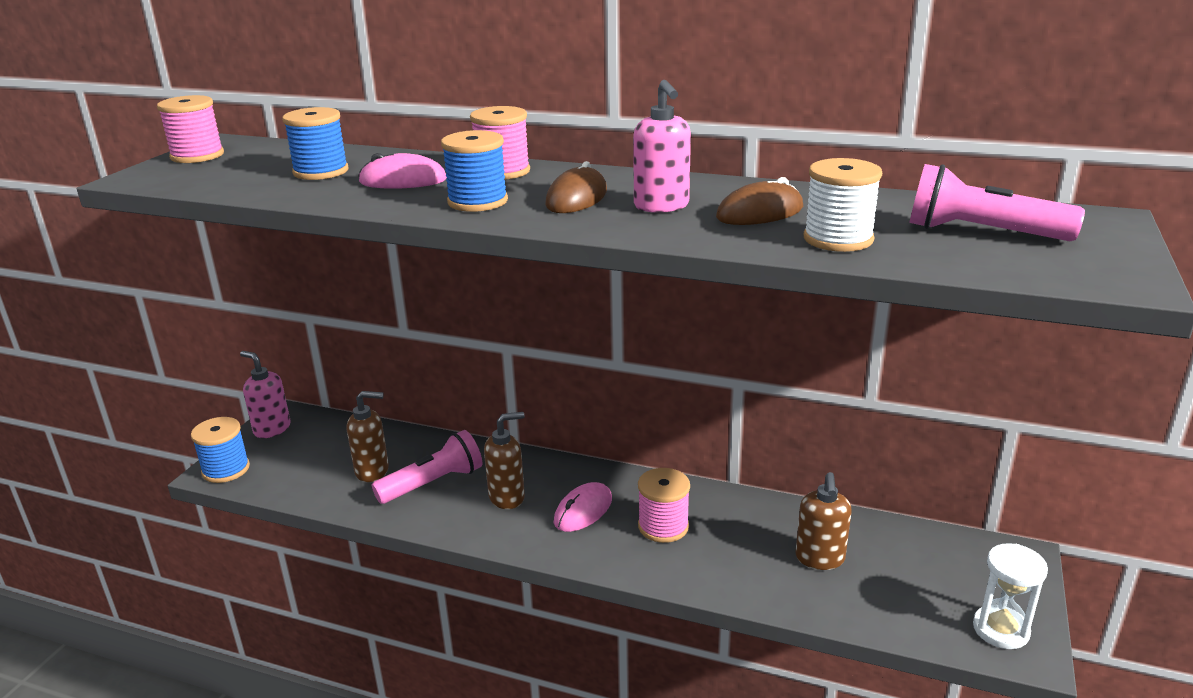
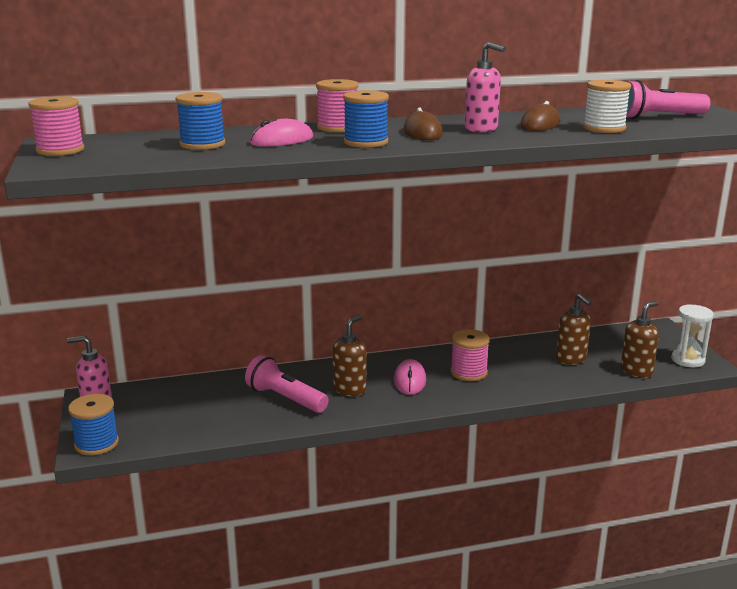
camera: 35 degrees left, 5 degrees down
brown soap dispenser [347,391,389,482] -> brown soap dispenser moved to [621,301,659,378]
pink flashlight [372,430,482,504] -> pink flashlight turned 75 degrees counterclockwise [245,355,329,413]

